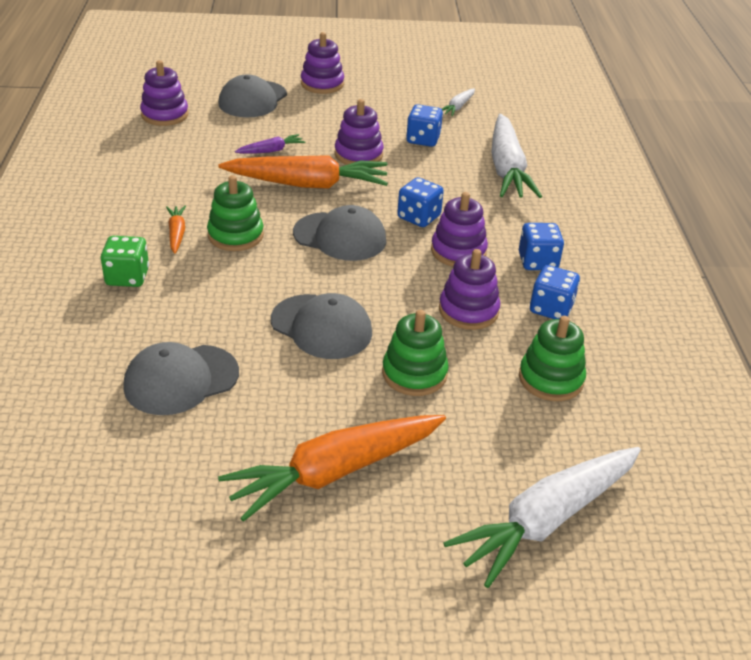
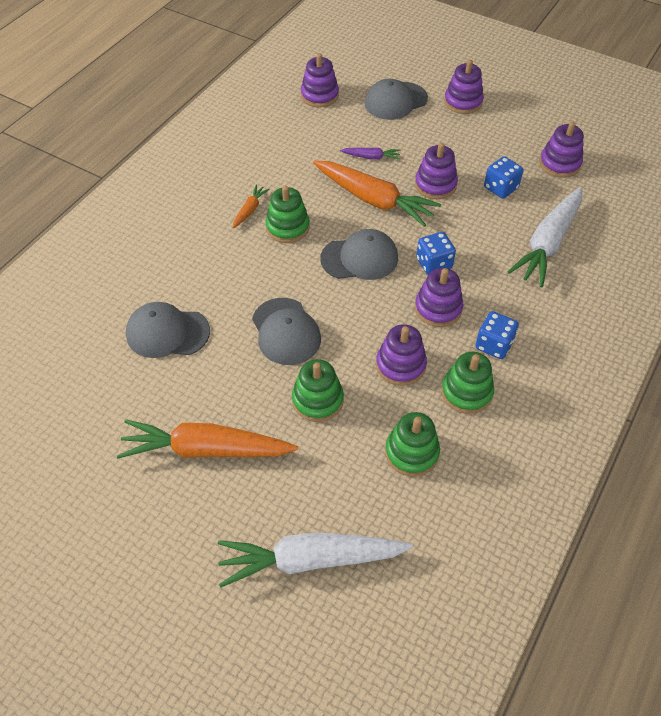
camera: 35 degrees right, 15 degrees up
green dice [101,236,149,287] -> none
grey cap [293,205,386,261] -> grey cap turned 60 degrees counterclockwise [320,229,398,280]
white carrot [442,89,475,116] -> purple stacking toy [539,122,584,178]
blue dice [530,265,580,319] -> green stacking toy [441,352,494,414]

